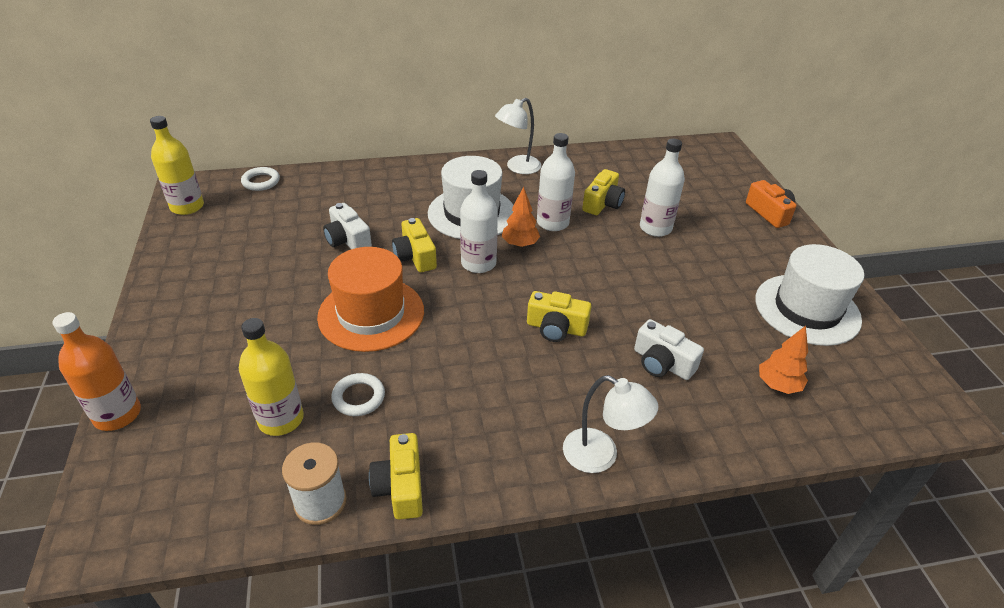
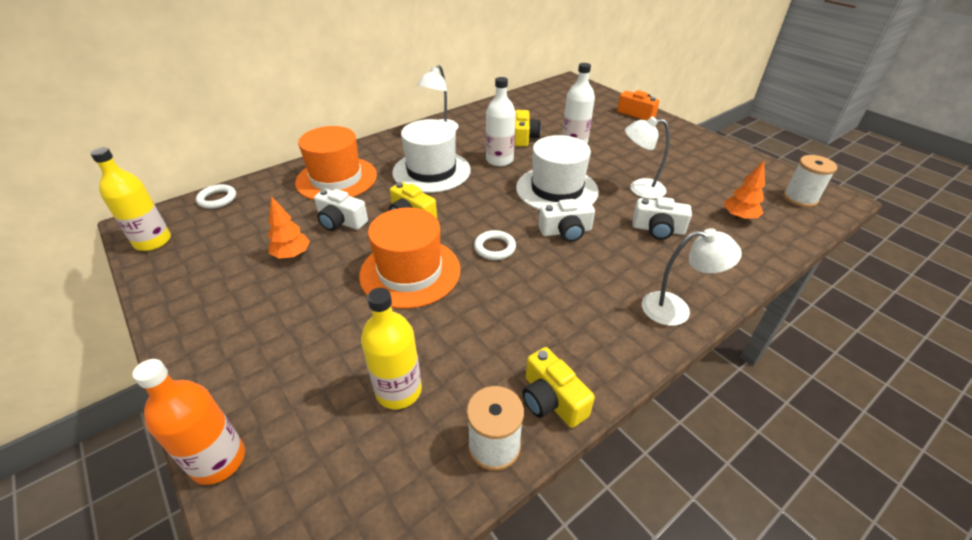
camera: 25 degrees left, 0 degrees up
white ring [331,373,385,416] -> white ring moved to [474,230,516,260]
white bottle [460,170,498,273] -> none
orange tree [502,187,540,248] -> orange tree moved to [268,196,310,259]
yellow camera [527,291,592,342] -> white camera [539,199,595,242]
white hat [755,244,864,346] -> white hat moved to [516,135,599,210]
none -> orange hat [295,126,377,200]
none -> white lamp [625,116,670,199]
none -> white spool [783,155,837,208]

